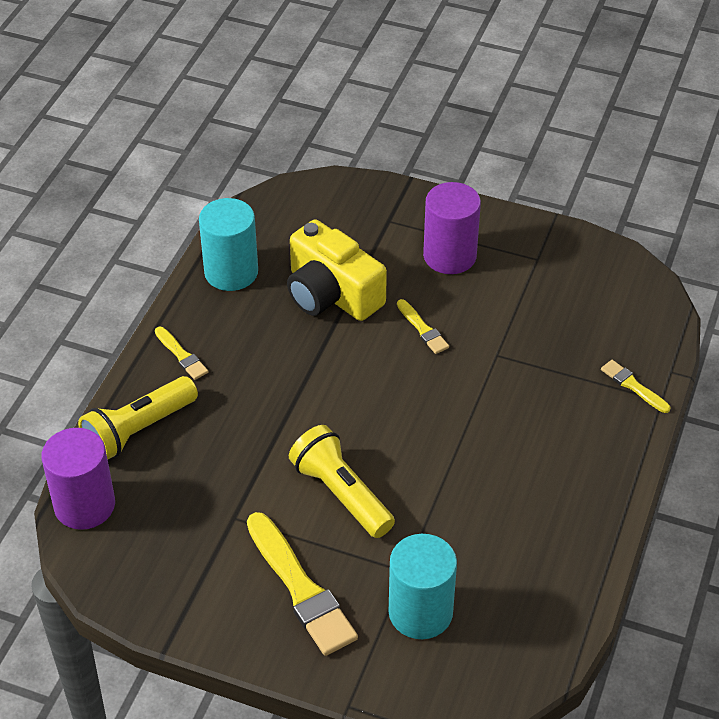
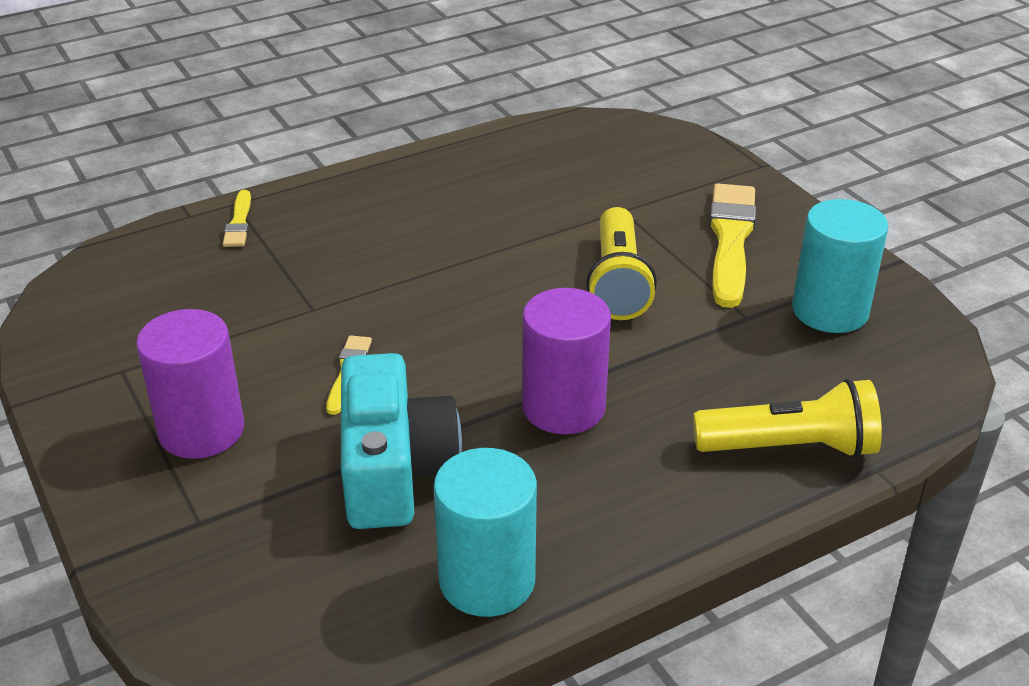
camera: 140 degrees left, 10 degrees down
purple cylinder [41,428,115,530] -> purple cylinder moved to [522,288,611,434]
yellow brush [155,327,208,380] -> none
yellow camera [287,220,387,321] -> turquoise camera [341,353,462,529]
turquoise cylinder [389,534,457,639] -> turquoise cylinder moved to [792,199,888,333]

